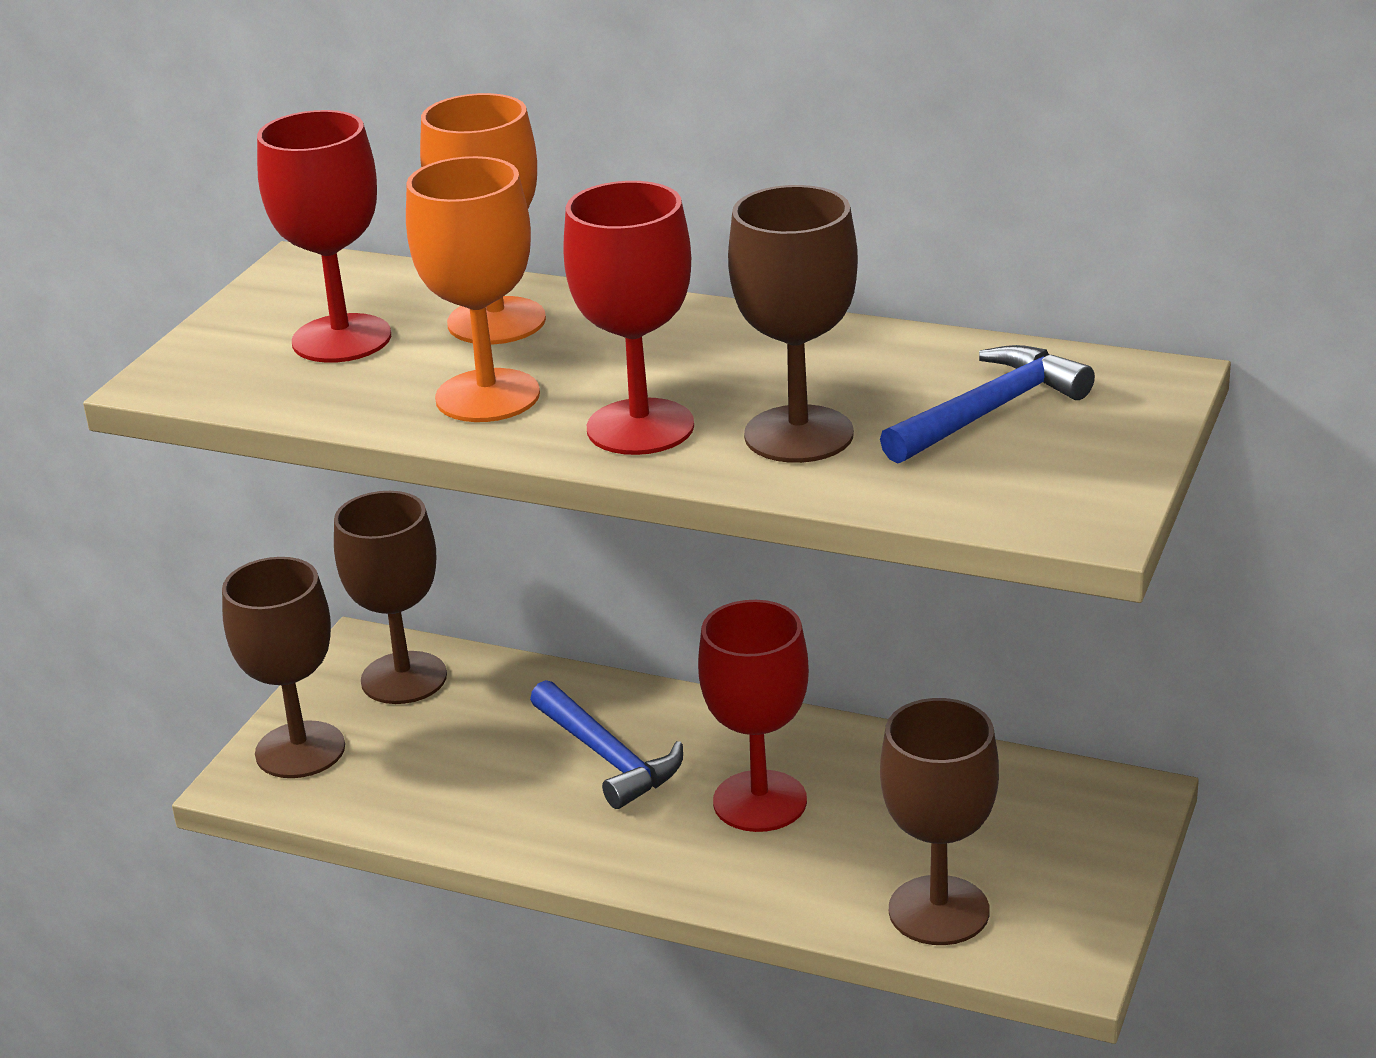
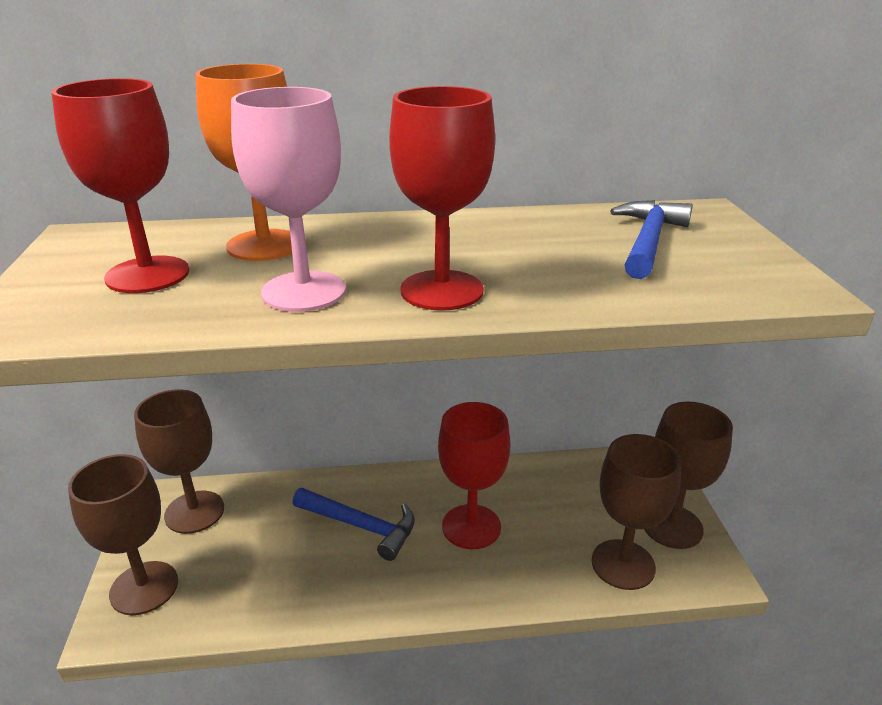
camera: 30 degrees left, 0 degrees up
orange goblet [406,156,540,422] -> pink goblet [231,87,346,312]
brown goblet [728,185,858,463] -> brown goblet moved to [644,401,733,549]

